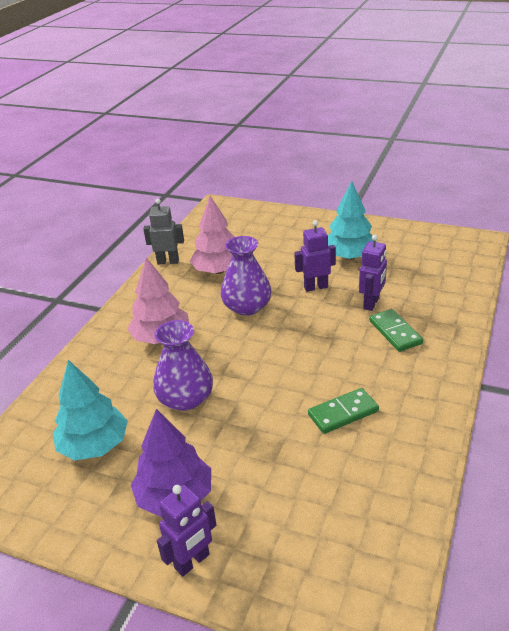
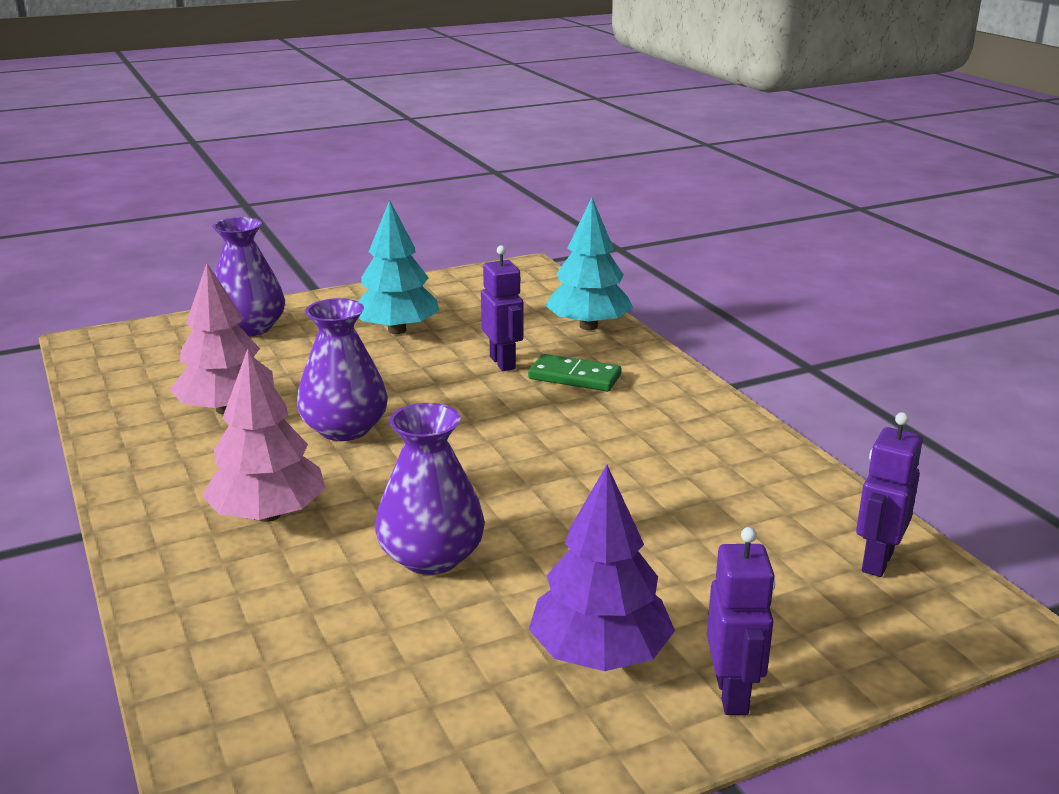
camera: 50 degrees left, 10 degrees down
turquoise tree [53,360,128,460] -> turquoise tree moved to [545,198,633,330]
grey robot [143,199,184,264] -> none
purple robot [294,220,336,292] -> purple robot moved to [856,412,923,577]
green domino [308,388,379,434] -> none
none -> purple vase [213,217,285,337]

